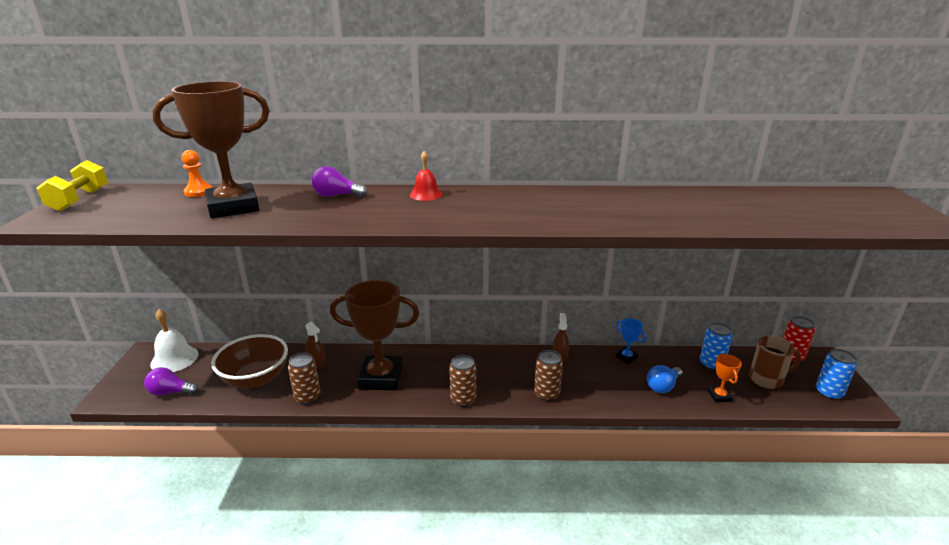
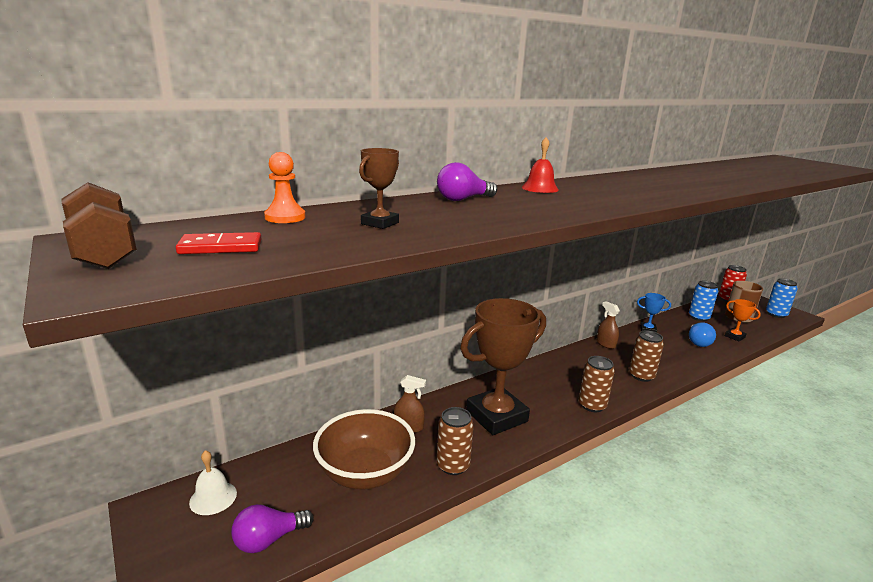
camera: 35 degrees left, 5 degrees down
yellow dumbbell [37,160,108,212] -> brown dumbbell [61,182,137,269]
white bell [150,309,199,372] -> white bell [189,450,237,515], size x0.64
brown trophy [152,81,270,218] -> brown trophy [359,148,399,229], size x0.43
none -> red domino [176,232,261,254]

